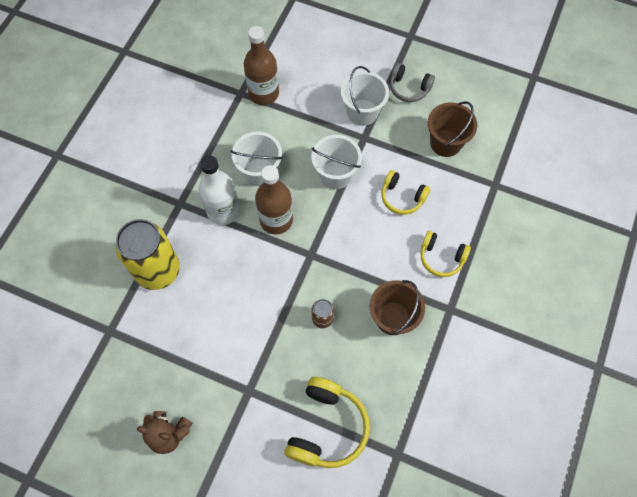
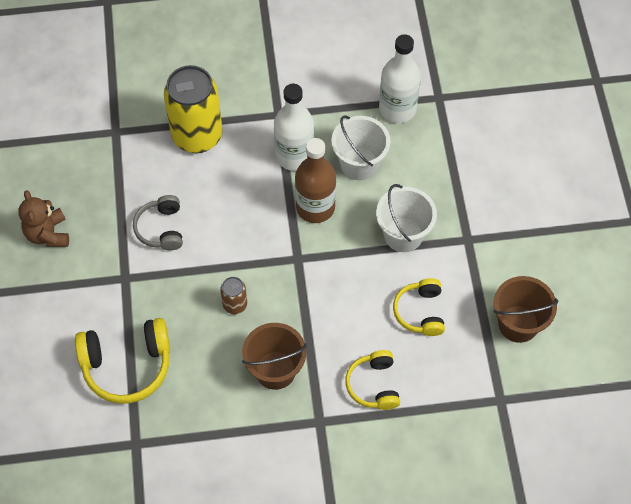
camera: 60 degrees right, 5 degrees down
brown bottle [244,26,279,105] -> none
white bucket [341,66,389,126] -> none
grey headphones [390,63,435,102] -> grey headphones moved to [133,195,183,250]
none -> white bottle [379,34,421,123]

